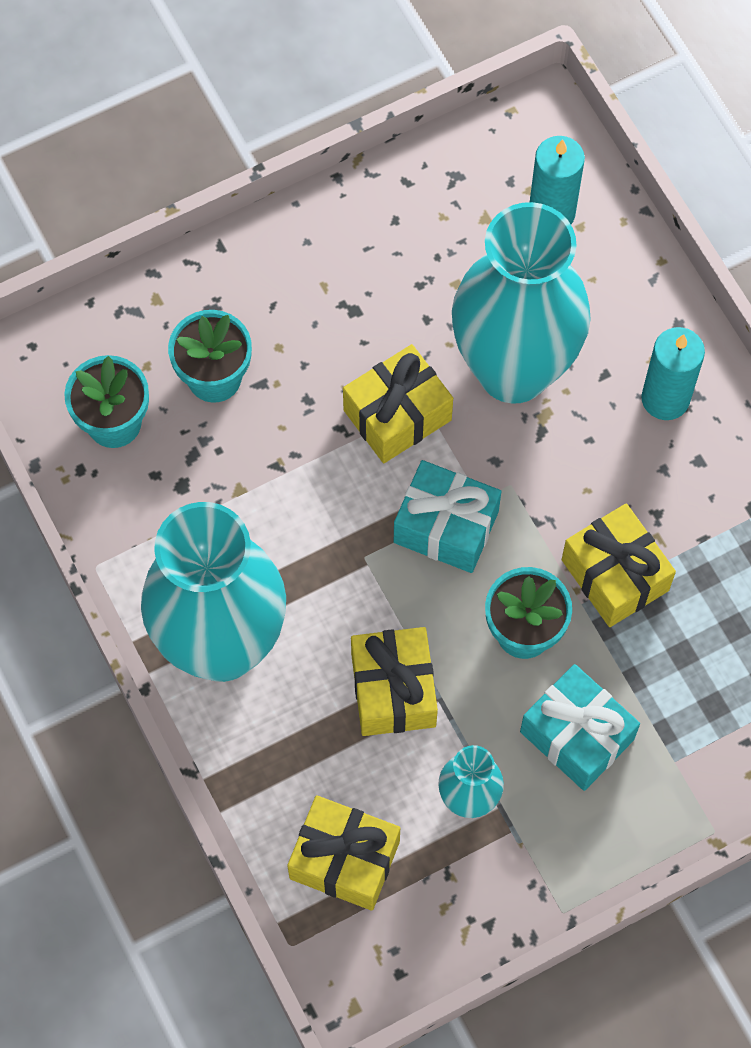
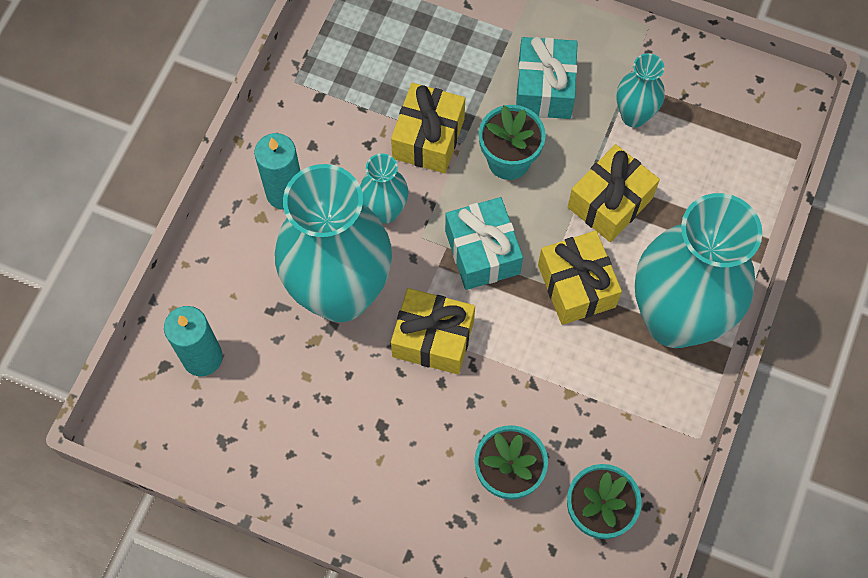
camera: 130 degrees left, 0 degrees up
yellow gift [287,795,400,911] -> yellow gift moved to [538,231,622,325]
none -> turquoise vase [360,153,408,224]

